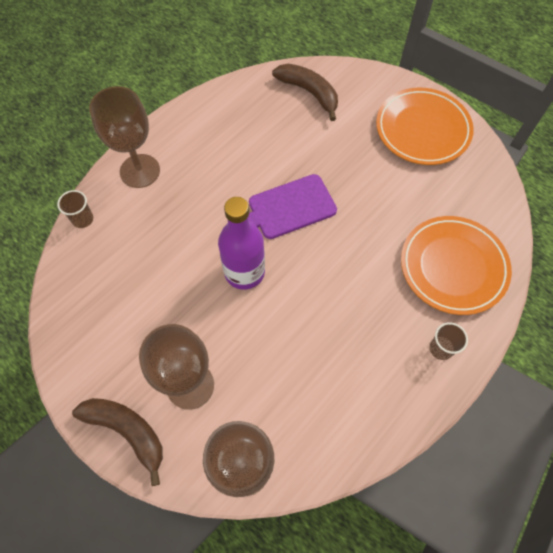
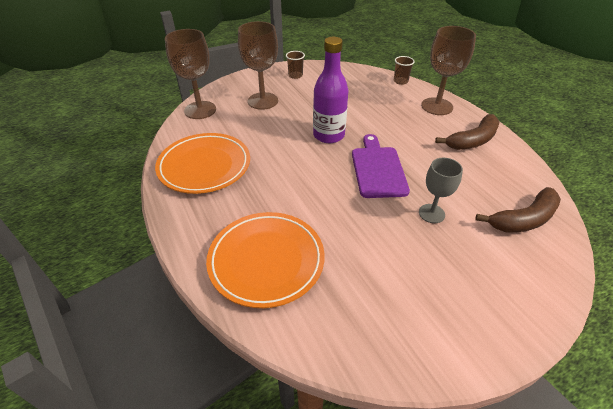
camera: 110 degrees right, 20 degrees down
brown banana [72,398,163,486] -> brown banana moved to [435,114,500,150]
orange plate [376,88,474,165] -> orange plate moved to [155,133,250,194]
brown cup [429,322,468,360] -> brown cup moved to [286,51,305,79]
none -> grey goblet [419,158,463,223]

